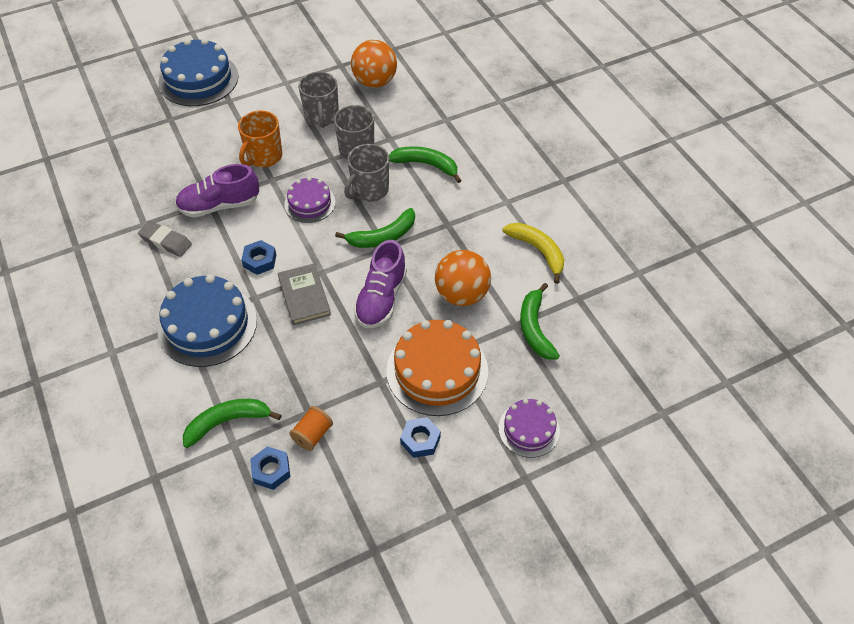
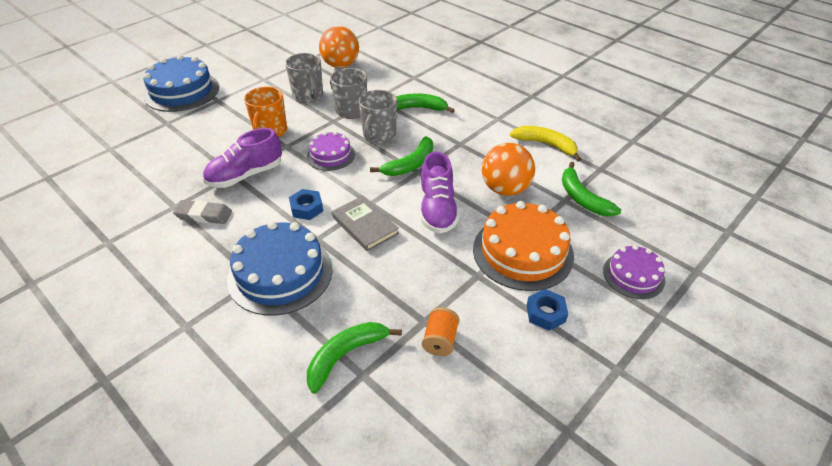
camera: 20 degrees left, 10 degrees down
blue nut [250,446,290,490] -> none

